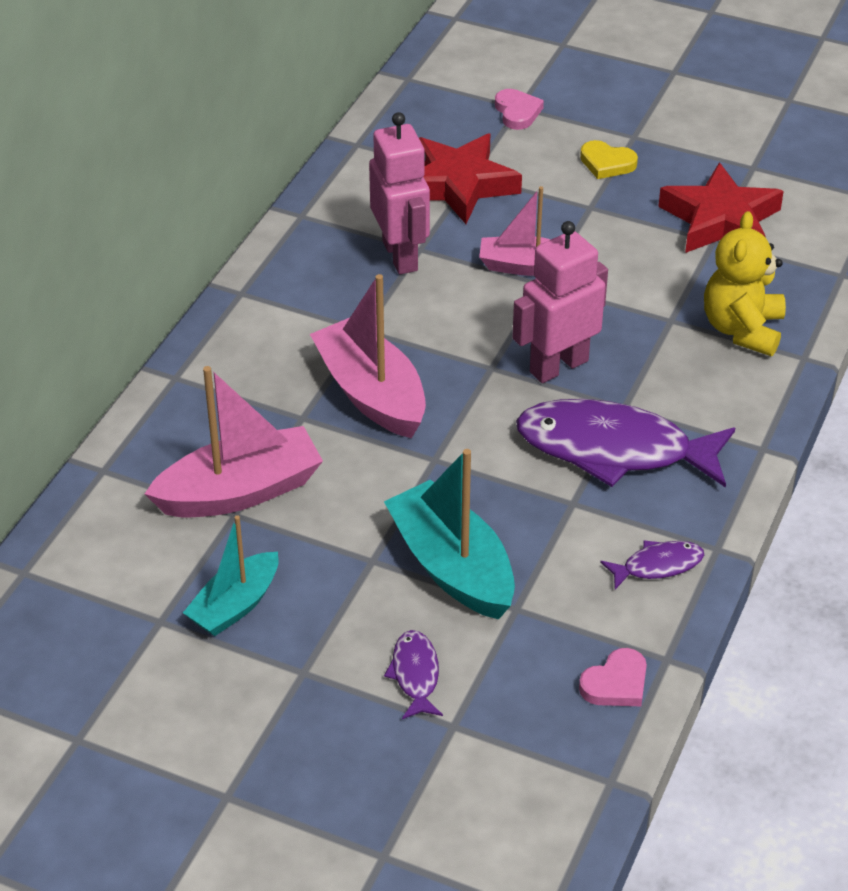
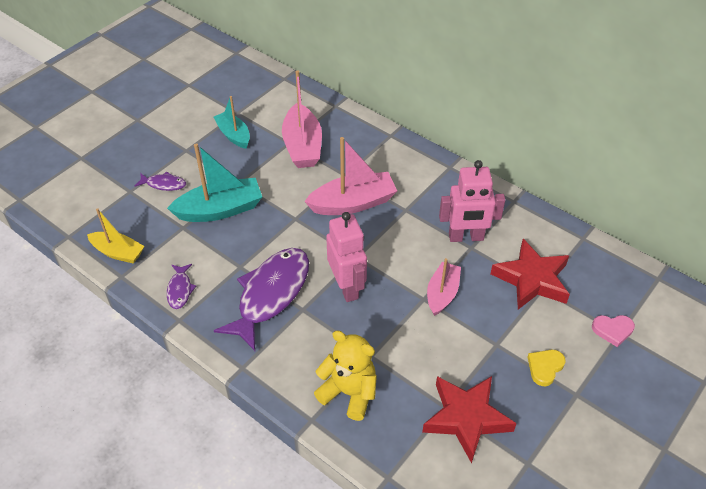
camera: 105 degrees right, 5 degrees up
pink heart [579,648,647,706] -> yellow boat [87,208,145,264]

